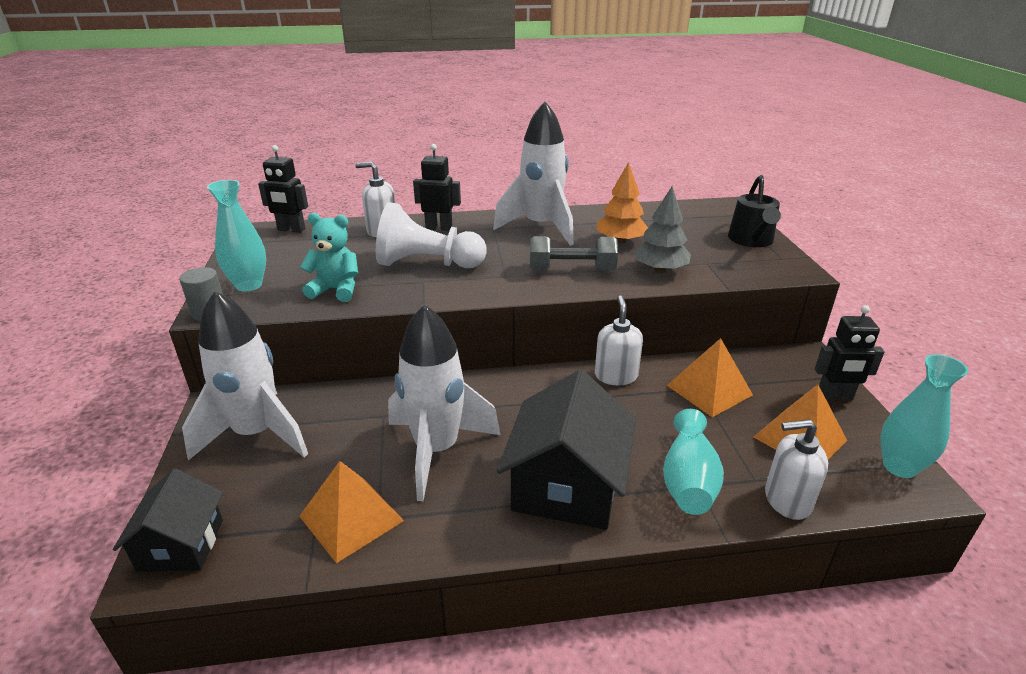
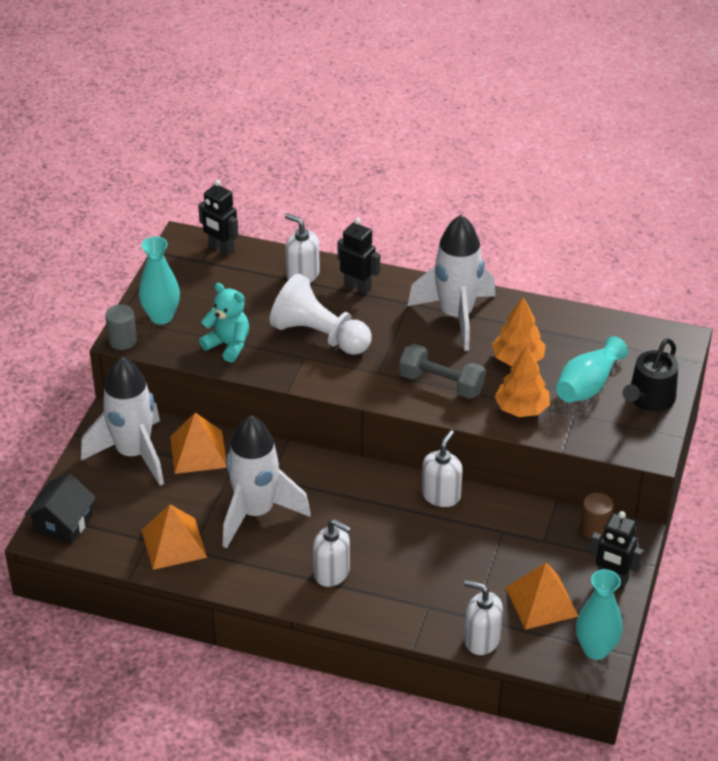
camera: 25 degrees right, 10 degrees up
black house [497,370,636,530] -> white soap dispenser [313,519,351,587]
grey tree [634,186,691,273] -> orange tree [495,346,550,417]
turquoise vase [663,409,724,515] -> turquoise vase moved to [556,336,628,403]
orange pyramid [667,338,753,417] -> orange pyramid moved to [170,413,227,474]
none -> brown cylinder [580,493,614,539]

